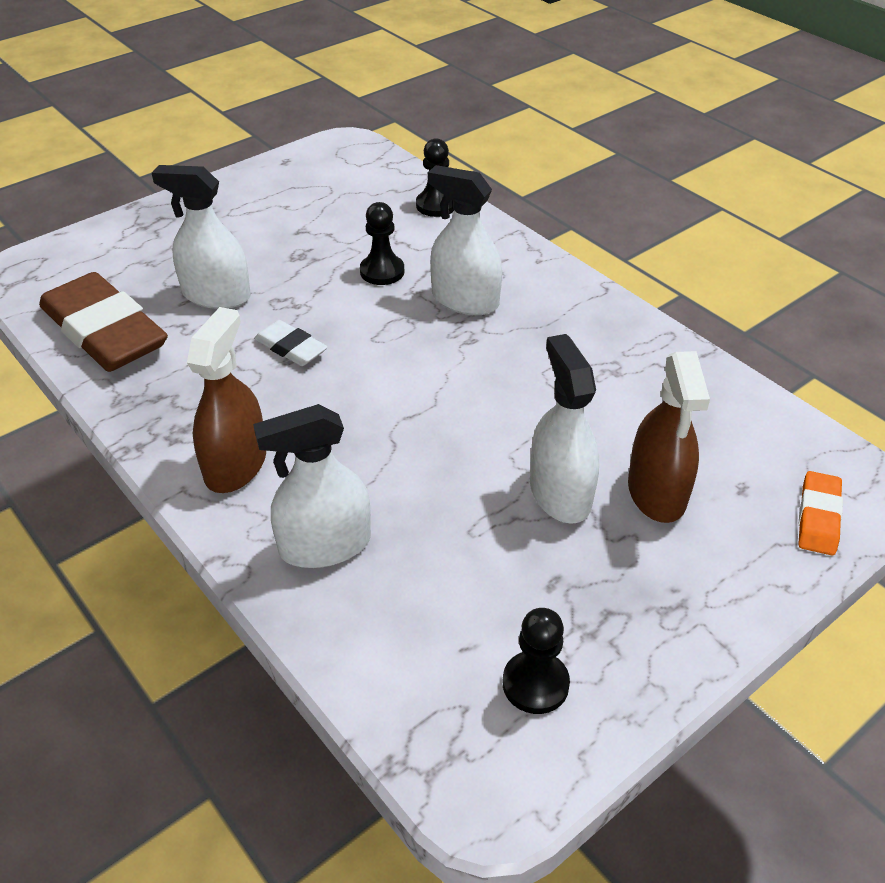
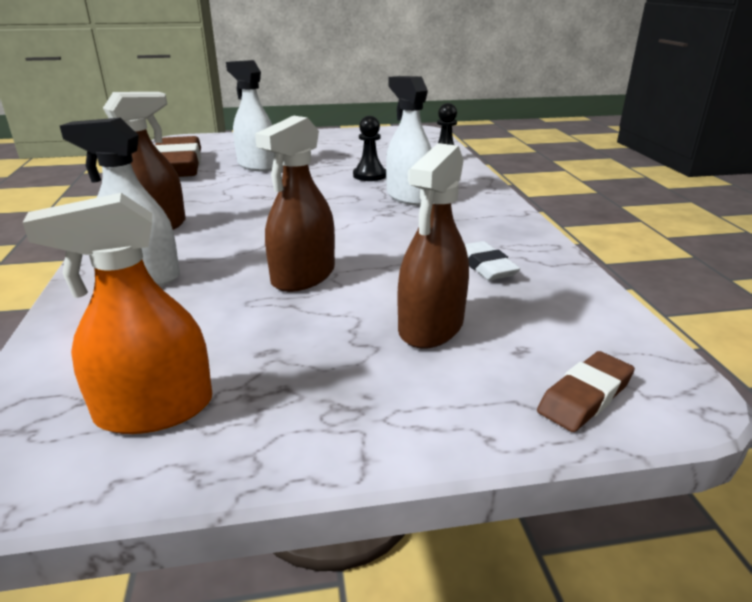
camera: 30 degrees right, 15 degrees down
white eraser [254,320,328,366] -> white eraser moved to [465,241,520,280]
black pawn [503,608,570,714] -> orange spray bottle [23,193,212,434]
white spray bottle [530,334,599,524] -> none
orange eraser [799,471,843,555] -> brown eraser [537,351,635,432]
none -> brown spray bottle [255,115,335,292]

